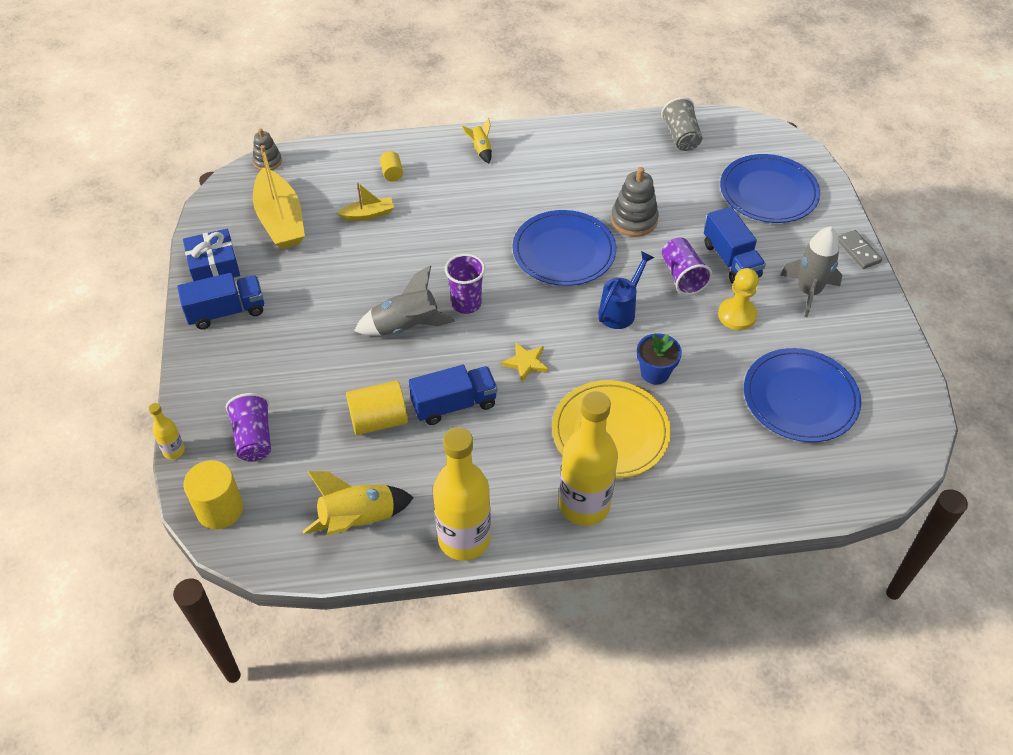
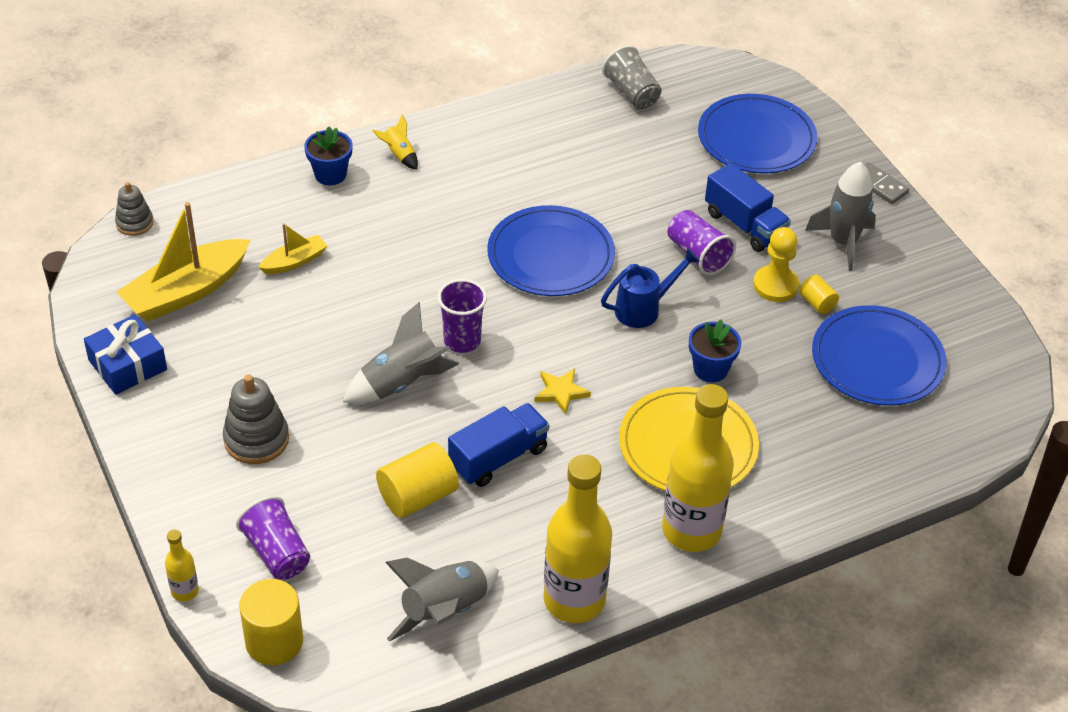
camera: 20 degrees left, 5 degrees down
blue truck [177,273,264,329] -> none
yellow boat [253,145,305,249] -> yellow boat turned 90 degrees clockwise [117,202,250,321]
yellow rocket [302,471,414,535] -> grey rocket [385,557,499,641]
yellow cylinder [380,151,403,181] -> yellow cylinder moved to [799,274,839,314]
blue watering can [598,251,654,329] -> blue watering can turned 45 degrees clockwise [601,248,700,328]
grey stacking toy [611,167,659,237] -> grey stacking toy moved to [223,375,289,464]
none -> blue flower pot [304,126,352,185]

